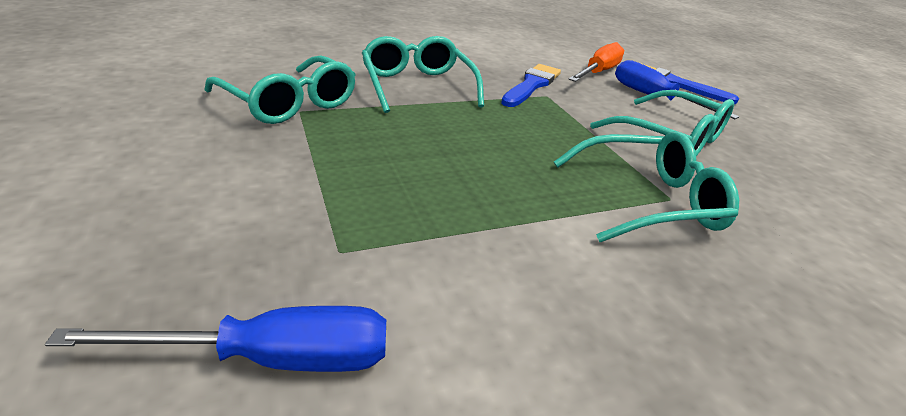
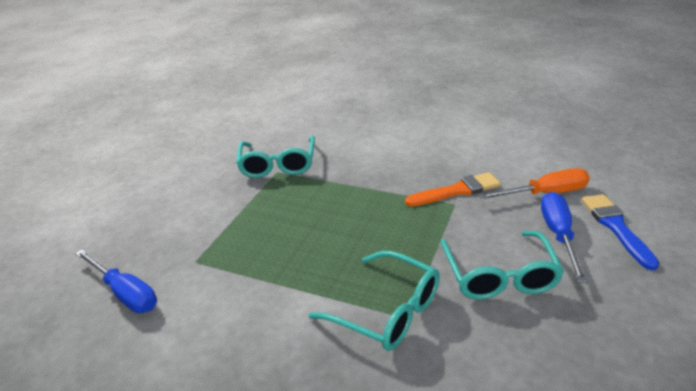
camera: 50 degrees right, 0 degrees up
turquoise glasses [362,36,484,113] -> none
blue brush [501,64,561,107] -> orange brush [405,172,501,206]

